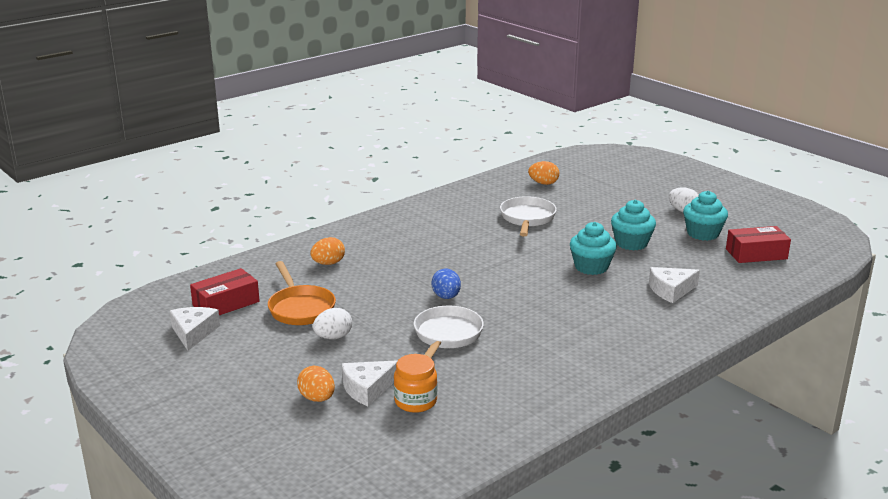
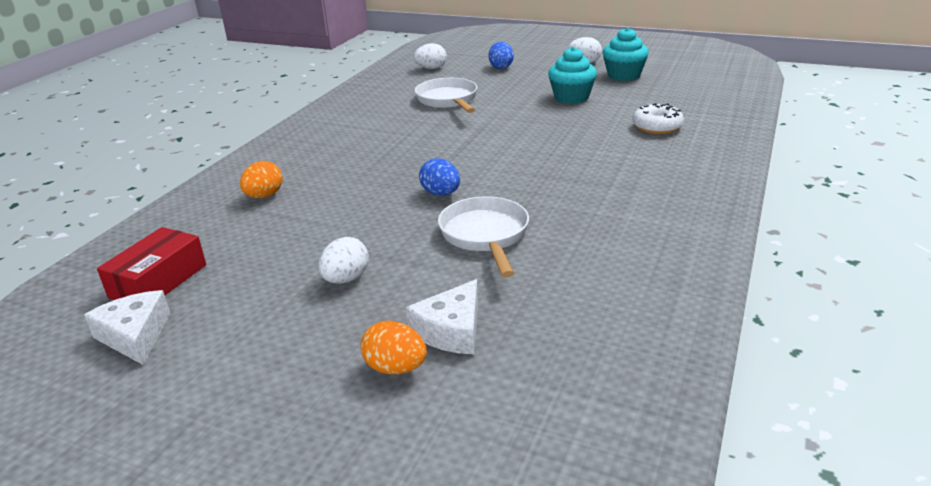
camera: 25 degrees left, 5 degrees up
orange pan [268,261,336,325] -> none
orange jar [394,354,437,413] -> none
orange egg [528,161,559,185] -> white egg [414,43,447,69]
turquoise cupcake [570,222,617,275] -> none
white cheese [649,267,700,303] -> white donut [632,103,684,134]
red box [726,226,791,263] -> none
none -> blue egg [489,42,514,69]

